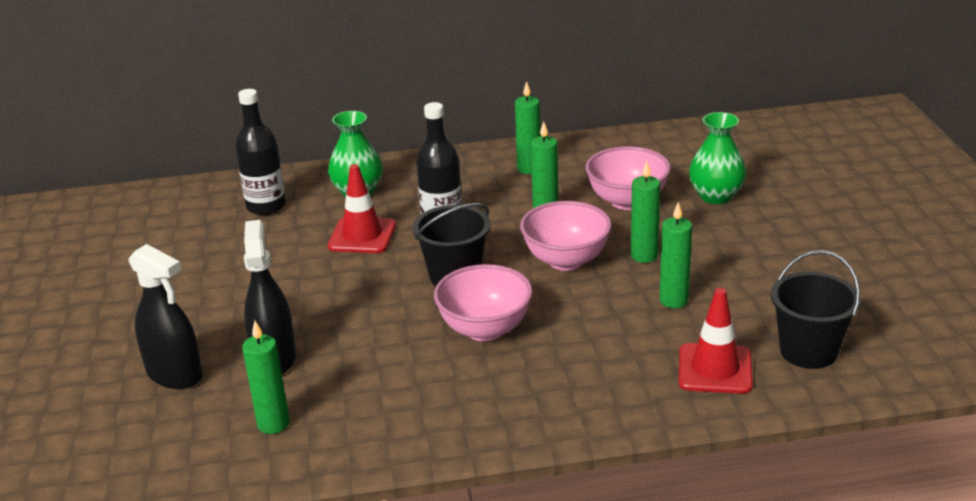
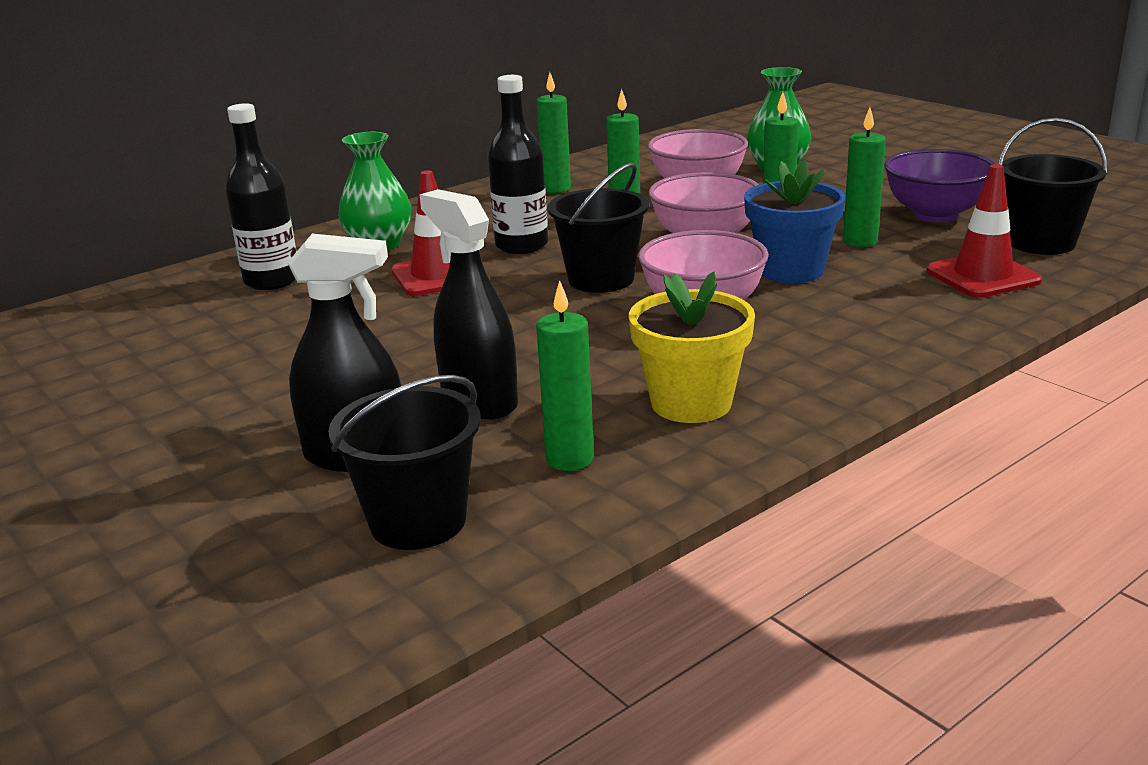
camera: 30 degrees left, 5 degrees down
none -> black bucket [328,375,481,550]
none -> yellow flower pot [629,271,755,423]
none -> blue flower pot [744,160,845,283]
none -> purple bowl [884,149,996,222]

